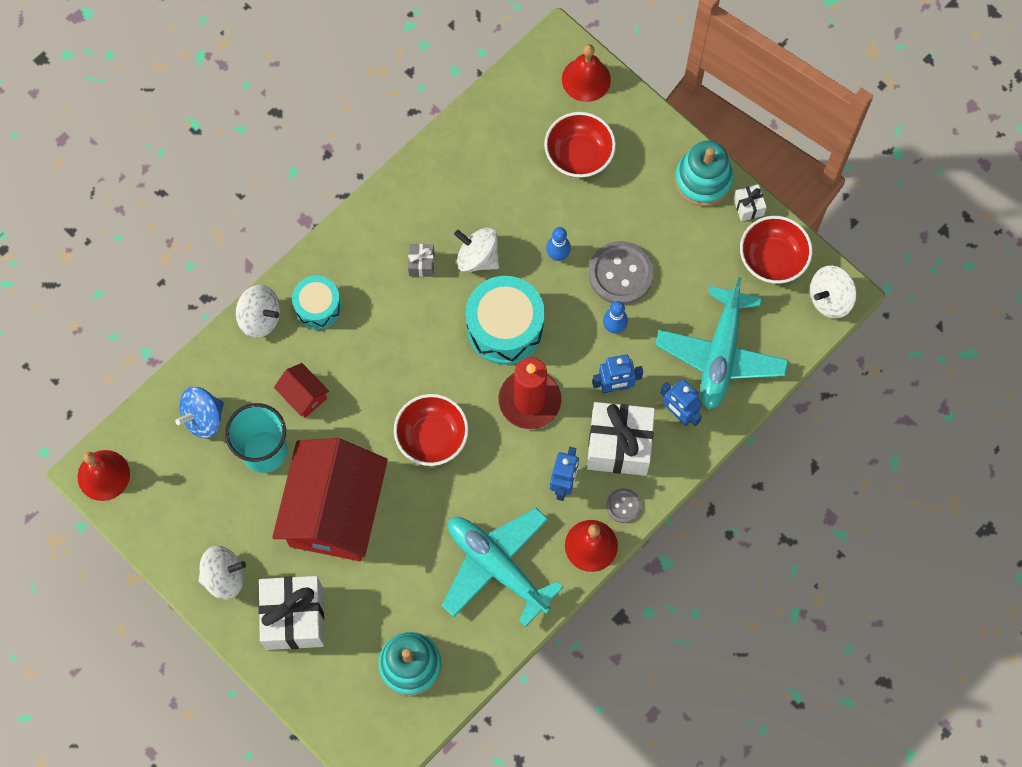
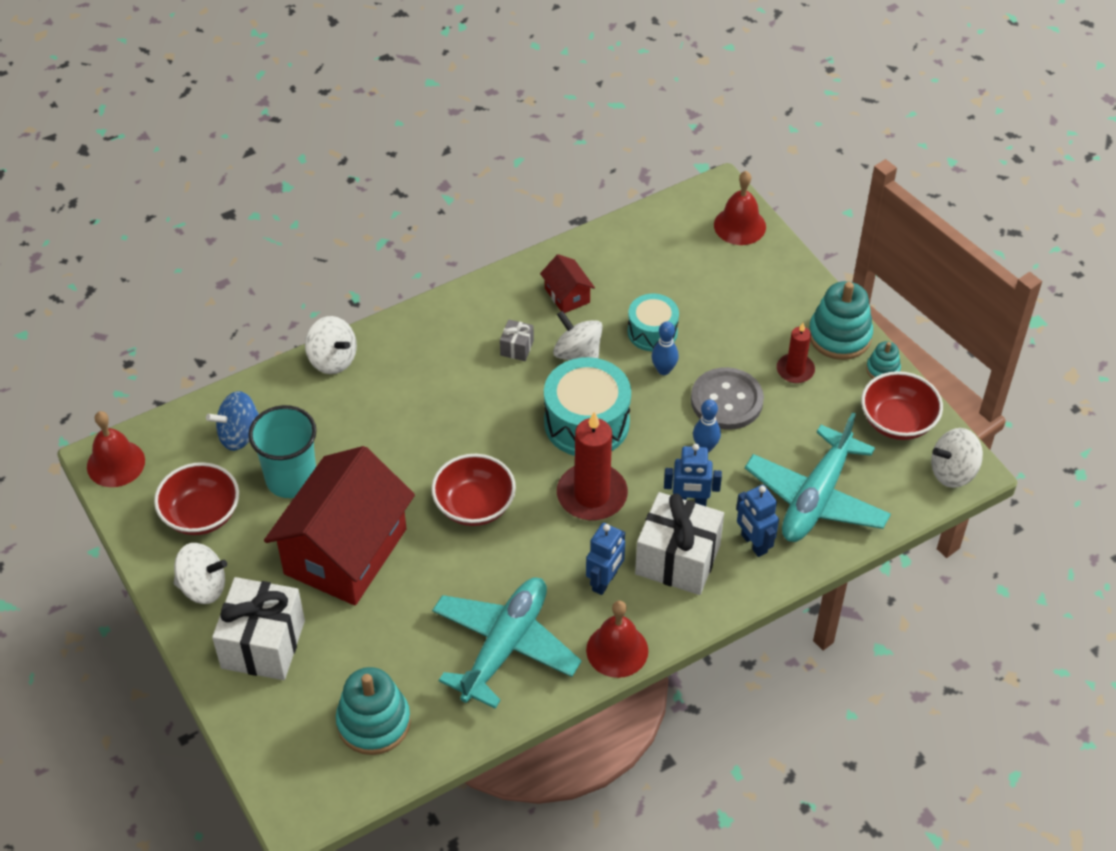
camera: 15 degrees right, 20 degrees down
red house [274,363,329,418] -> red house moved to [540,254,595,313]
turquoise drum [292,276,342,329] -> turquoise drum moved to [628,294,679,351]
turquoise plane [441,508,563,627] -> turquoise plane turned 60 degrees clockwise [432,578,582,709]
red bowl [544,112,616,178] -> red bowl moved to [154,462,239,535]
grey button [606,488,641,523] -> none
white gift [733,184,767,222] -> turquoise stacking toy [866,341,901,379]
none -> red candle [777,323,815,383]

